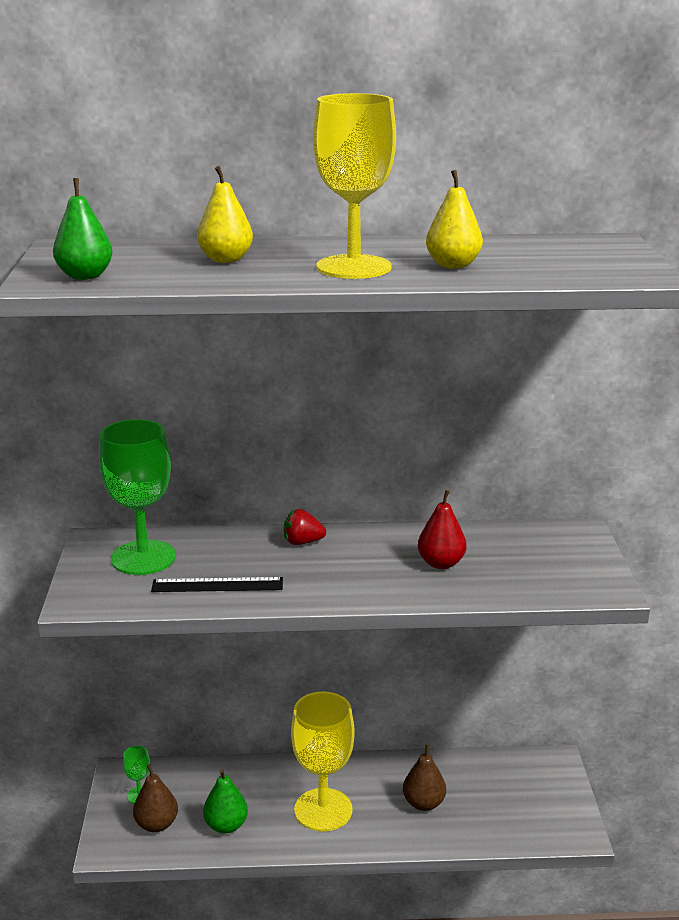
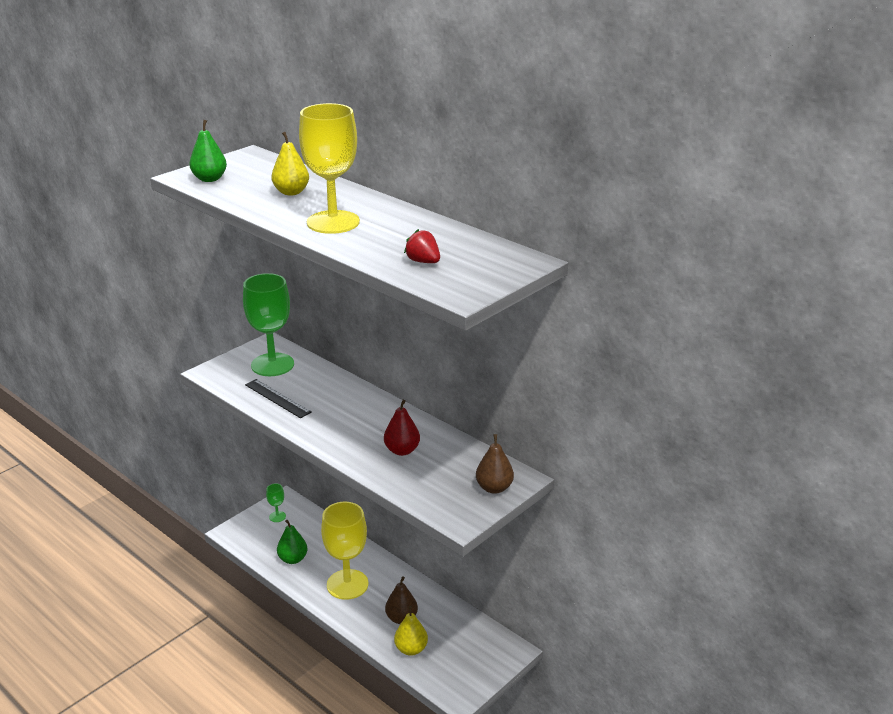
camera: 45 degrees right, 5 degrees up
brown pear [133,764,178,832] -> brown pear moved to [476,434,514,494]
red strawberry [284,509,326,545] -> red strawberry moved to [404,229,440,263]
yellow pear [426,170,483,269] -> yellow pear moved to [394,606,428,656]

